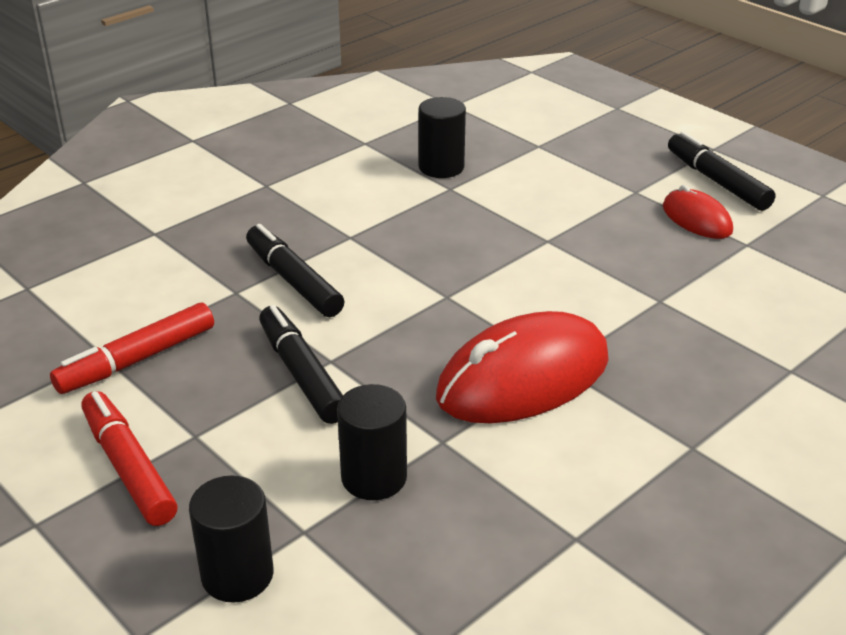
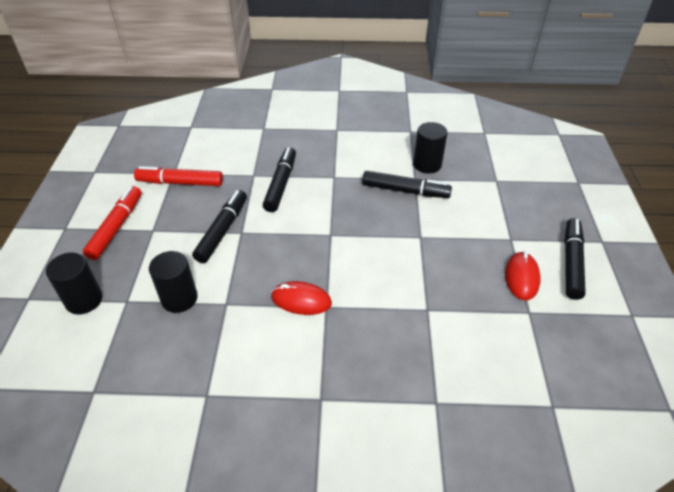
camera: 45 degrees right, 10 degrees up
red mouse [436,311,609,423] -> red mouse [271,281,332,315], size x0.52
none -> black marker [362,171,452,198]

